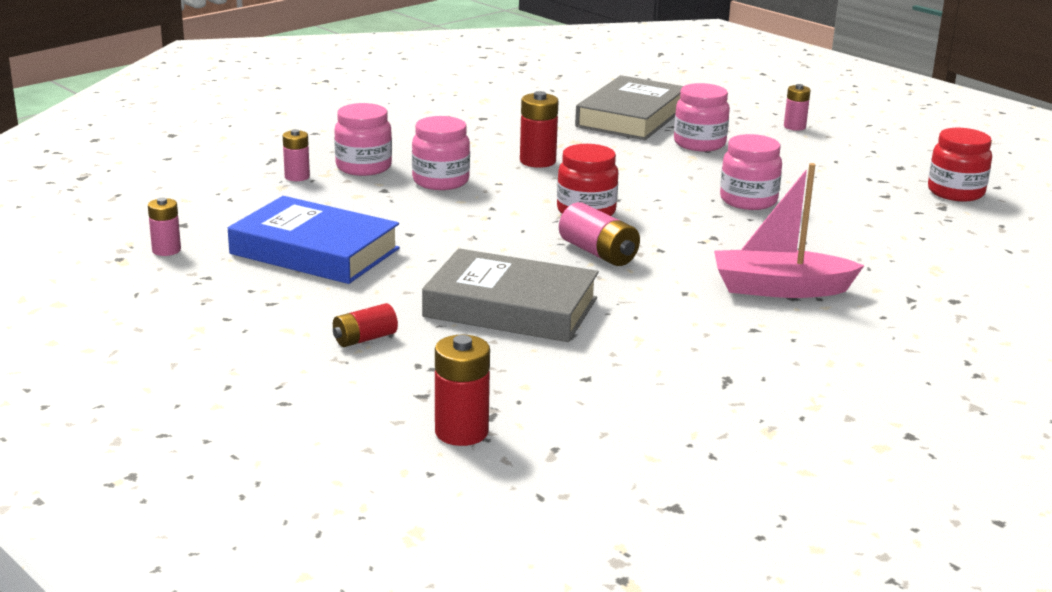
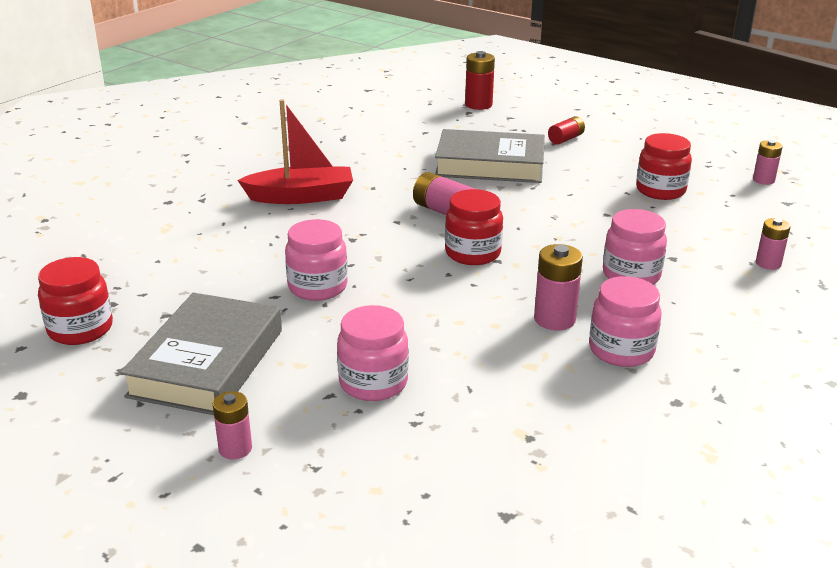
camera: 170 degrees right, 5 degrees up
blue book [228,196,400,284] -> red jar [636,133,692,200]
pink jar [334,103,392,176] -> pink jar moved to [589,276,661,367]
red battery [520,91,558,168] -> pink battery [534,244,583,330]
grey book [575,75,683,140] -> grey book moved to [120,293,282,415]
pink boat [714,163,865,298] -> red boat [238,99,353,204]

